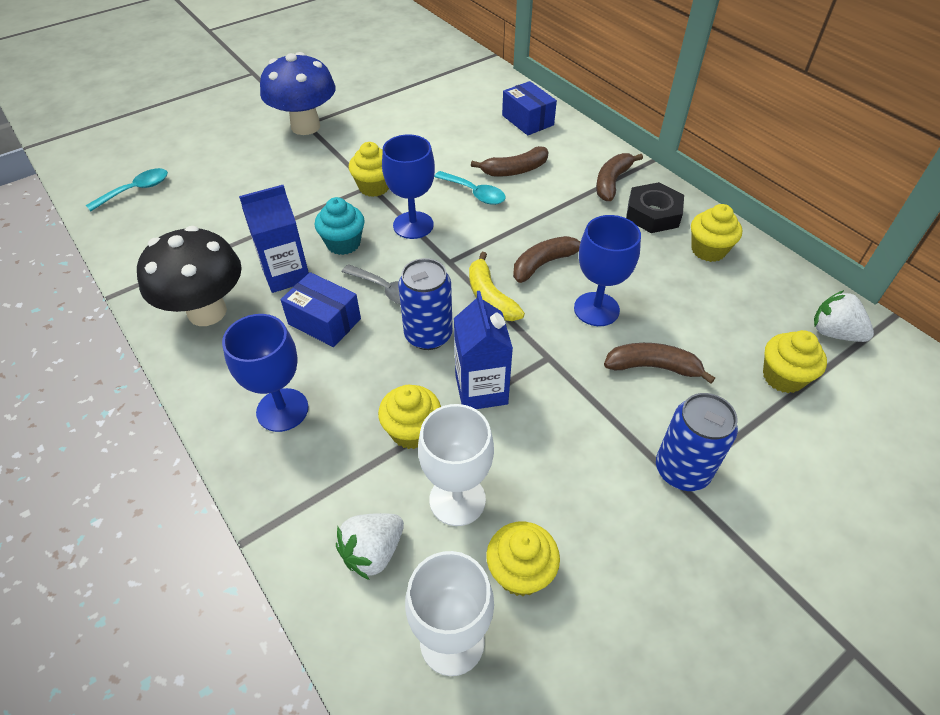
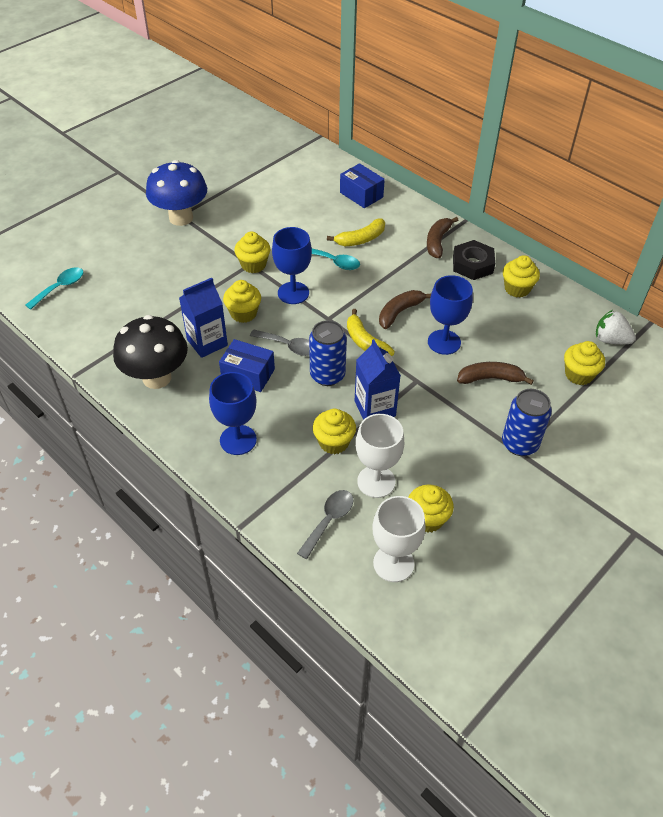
camera: 10 degrees left, 0 degrees up
turquoise cupcake [315,197,365,255] -> yellow cupcake [223,280,261,323]
white strawberry [336,513,404,580] -> grey spoon [297,490,353,559]
brown banana [471,146,548,177] -> yellow banana [327,219,385,246]

